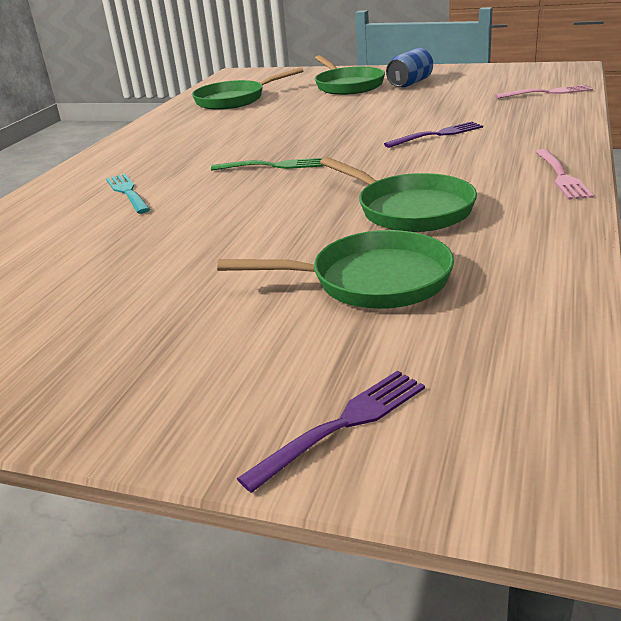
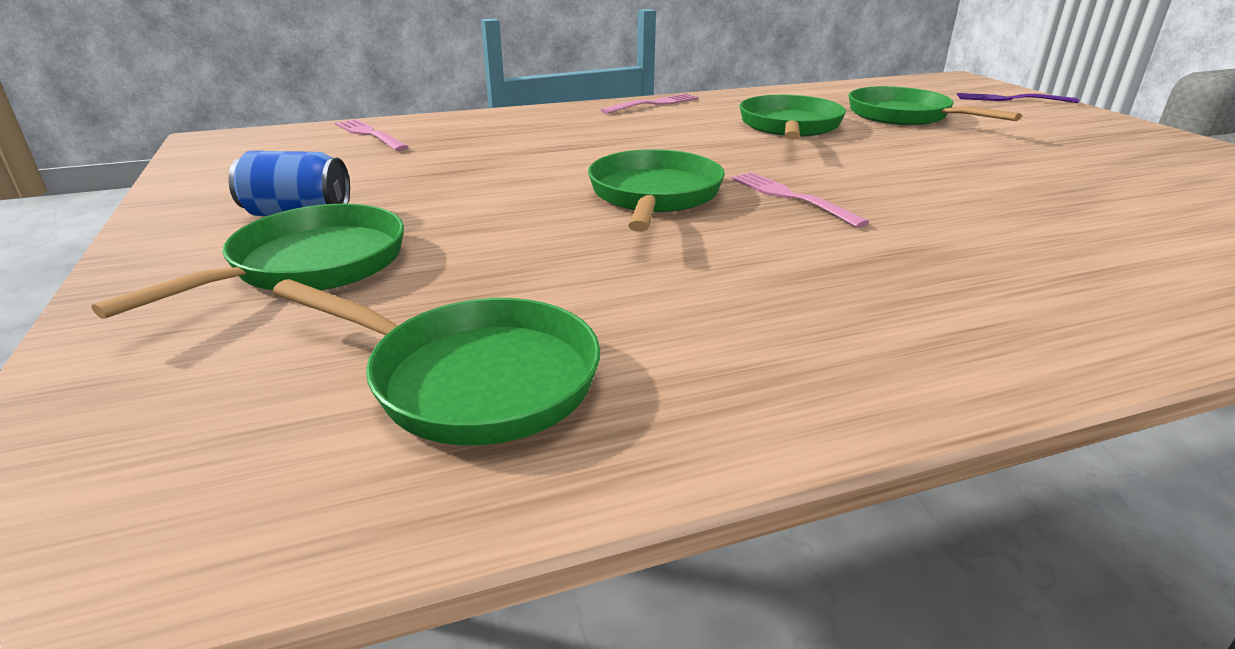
camera: 130 degrees left, 0 degrees up
turquoise fork [106,174,150,214] -> none
green fork [211,158,323,171] -> pink fork [731,172,869,228]
purple fork [384,121,483,148] -> none
none -> green pan [588,149,725,232]

